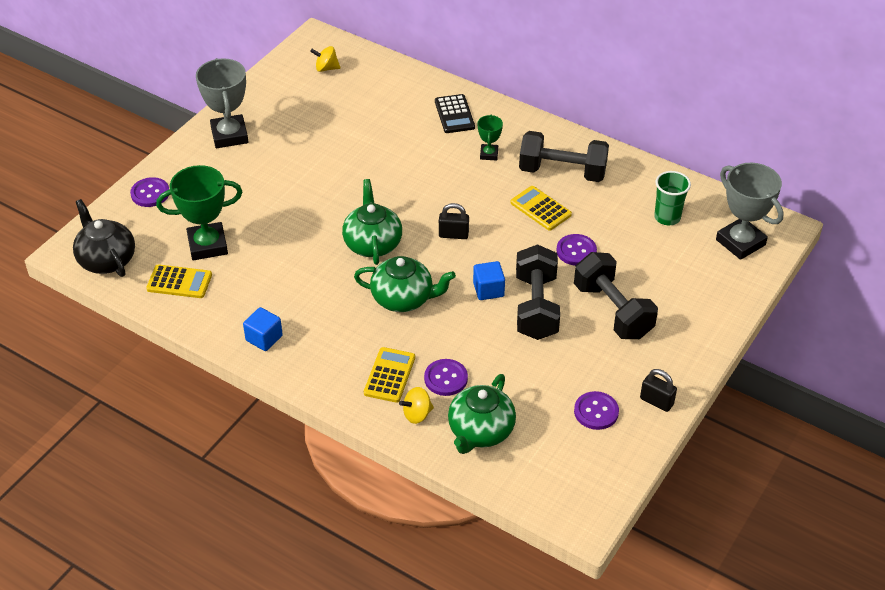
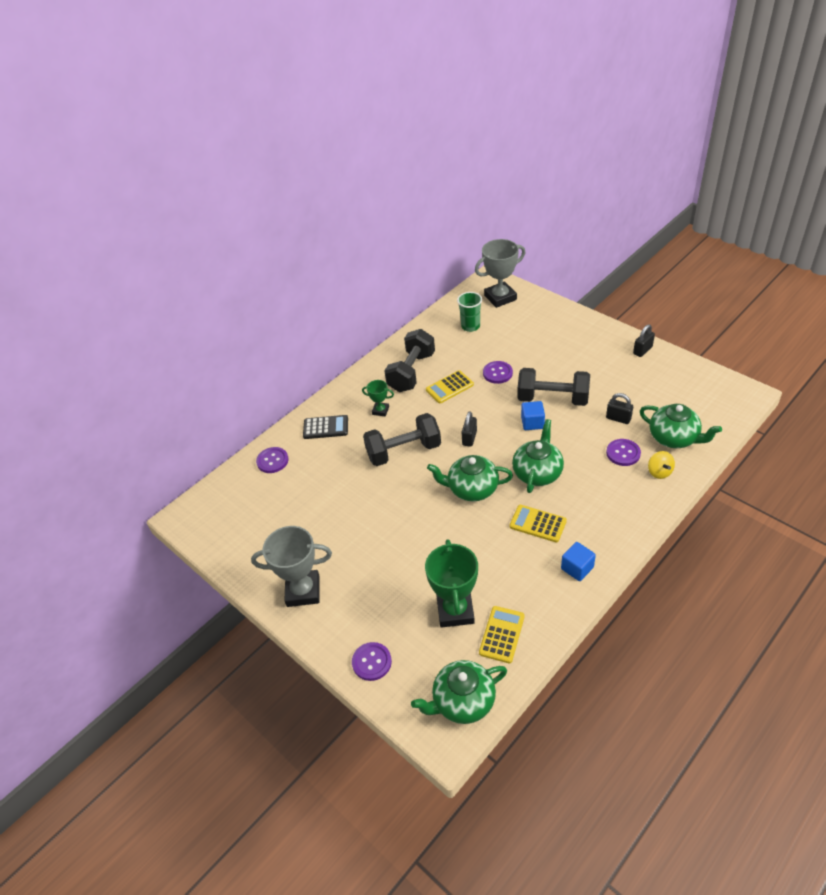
camera: 75 degrees left, 0 degrees up
black teapot [73,199,135,277] -> green teapot [411,660,507,724]
yellow spinning top [310,46,341,72] -> none
yellow calculator [364,347,415,403] -> yellow calculator moved to [509,505,567,542]
black dumbbell [574,252,658,339] -> black dumbbell moved to [363,413,441,466]
purple button [574,391,619,430] -> purple button moved to [256,447,288,473]
none -> black padlock [606,393,633,424]

